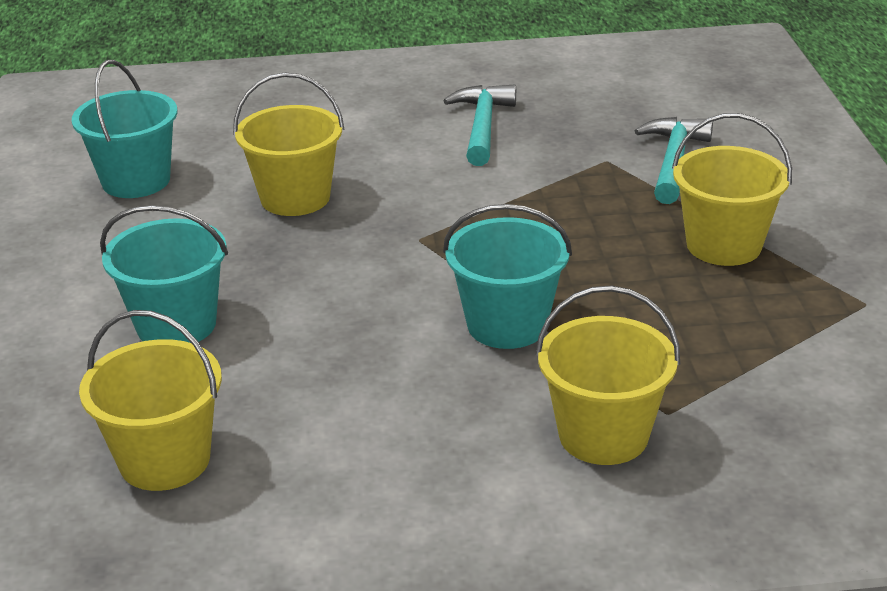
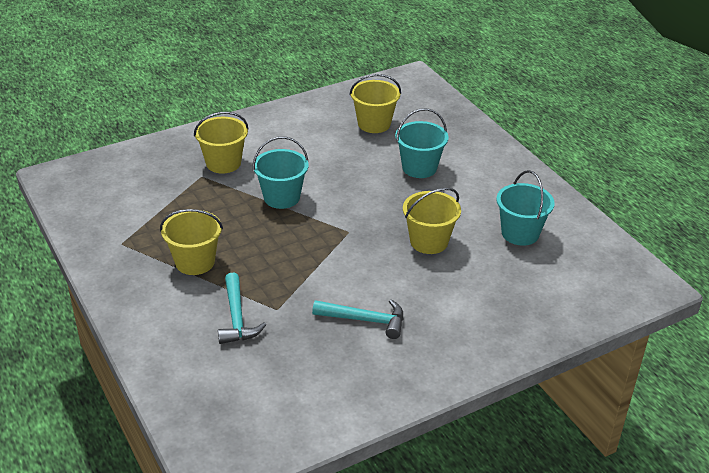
camera: 155 degrees right, 5 degrees up
turquoise hammer [443,84,516,166] -> turquoise hammer turned 60 degrees counterclockwise [312,299,403,339]

